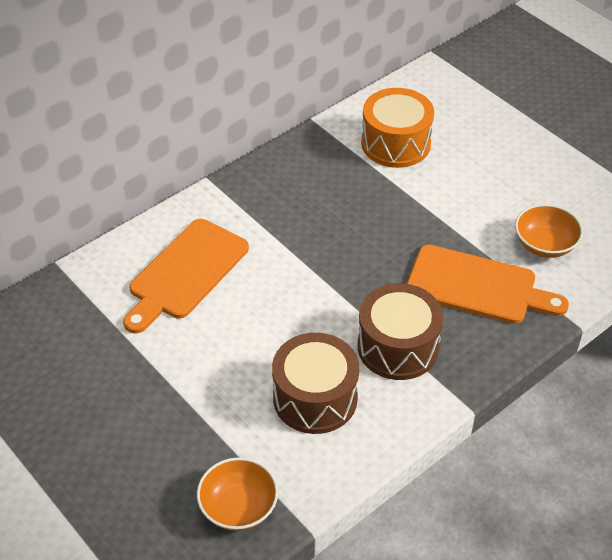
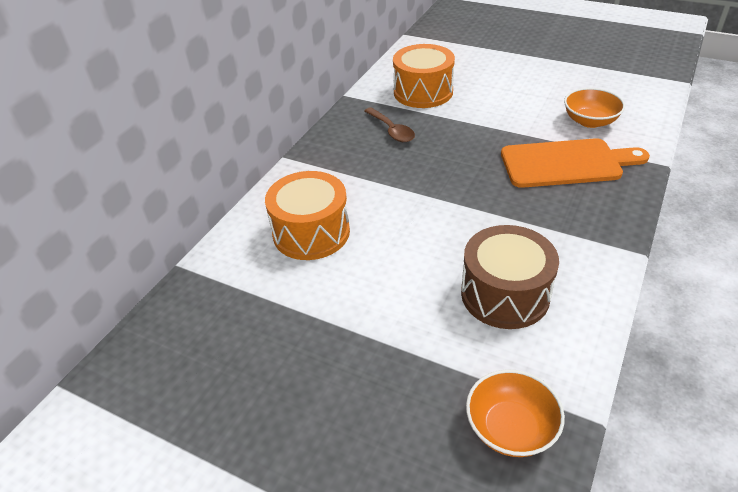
camera: 20 degrees left, 5 degrees down
orange cutting board [123,219,249,333] -> orange drum [265,171,350,260]
brown drum [357,283,444,380] -> none
none -> brown spoon [364,107,415,142]

